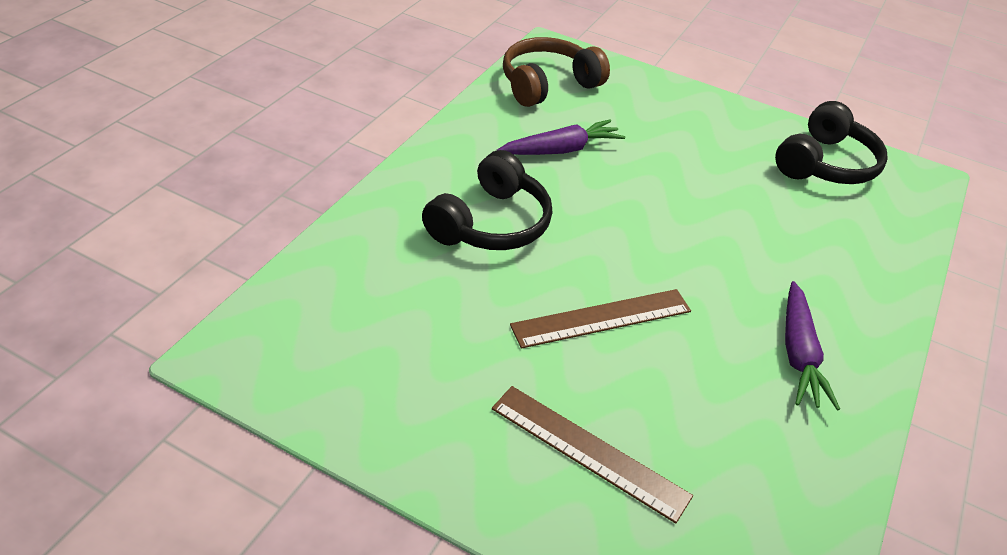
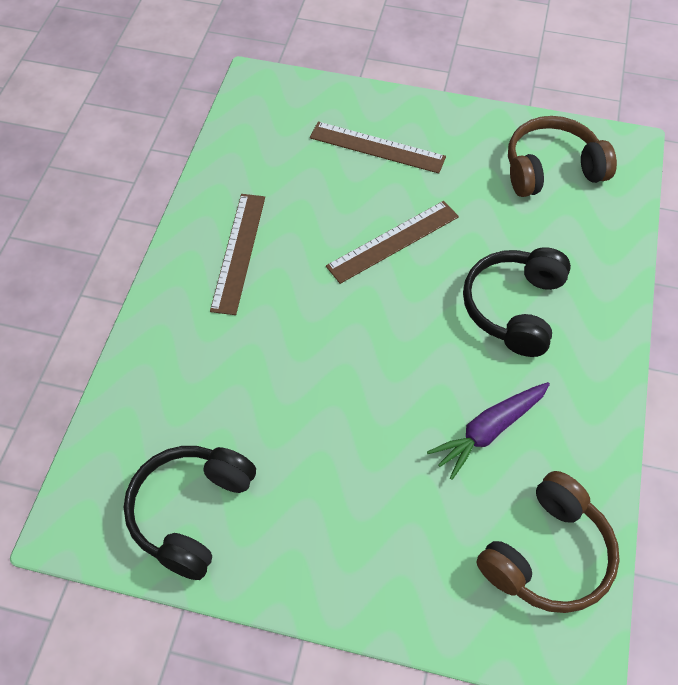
camera: 170 degrees right, 15 degrees up
purple carrot [785,281,840,410] -> brown ruler [210,194,265,315]
none -> brown headphones [508,116,617,197]

